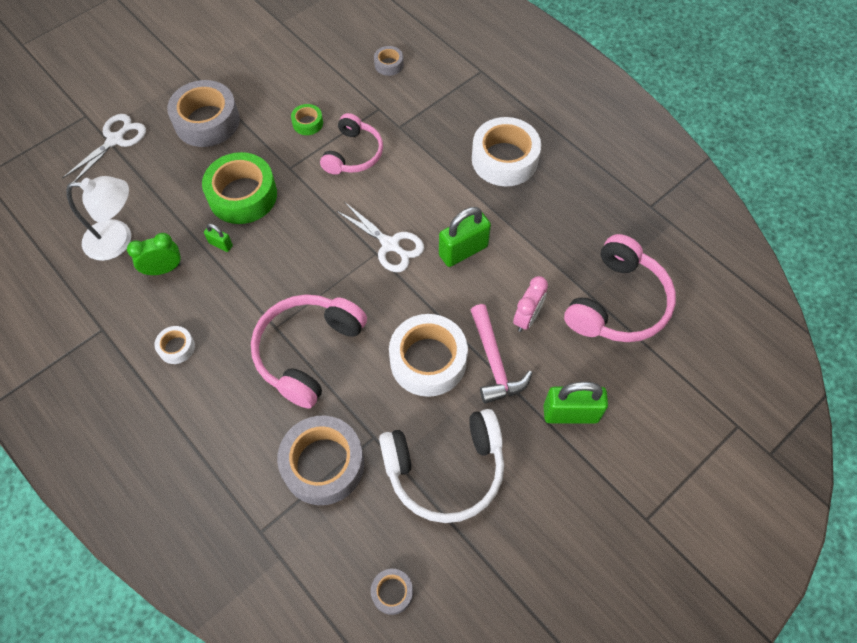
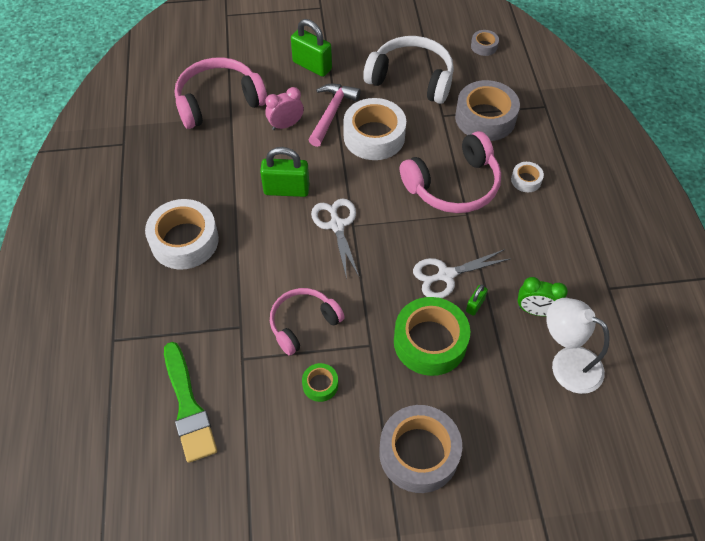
camera: 145 degrees left, 5 degrees down
white scissors [62,114,146,182] -> white scissors moved to [413,249,510,298]
white tape [155,326,195,364] -> white tape moved to [511,162,544,192]
green padlock [204,224,233,252] -> green padlock turned 60 degrees clockwise [466,284,488,316]
grey tape [374,46,404,76] -> green brush [164,342,217,463]

